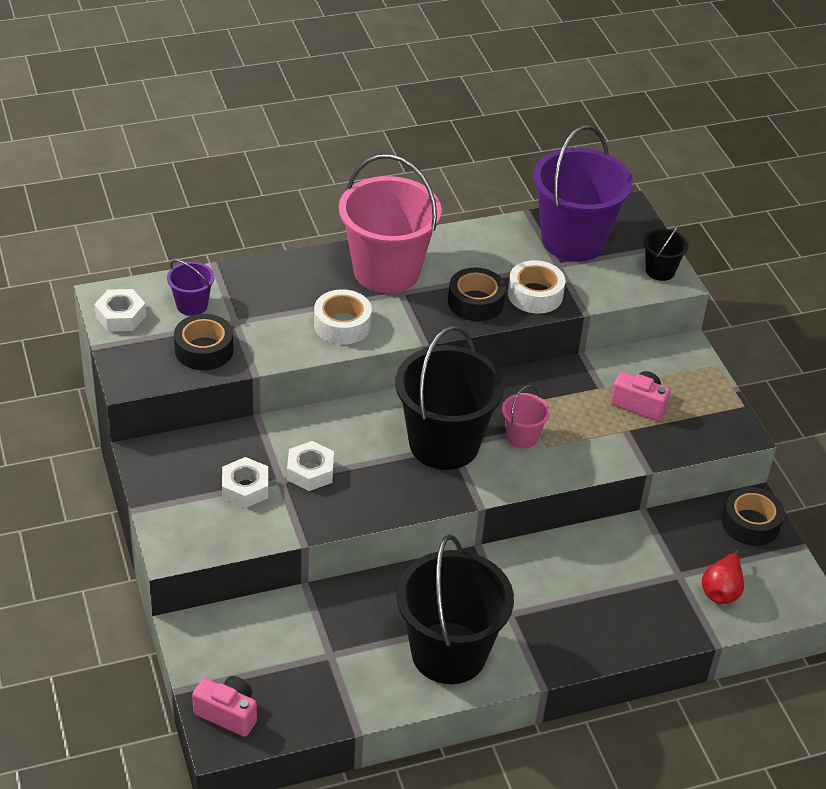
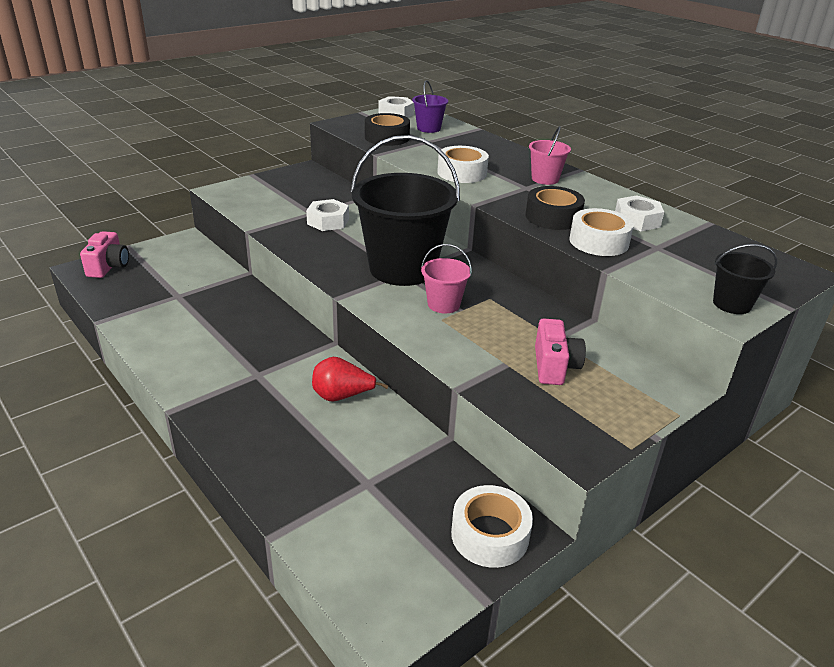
camera: 70 degrees right, 10 degrees down
white nut [222,457,268,508] -> white nut moved to [615,195,664,231]
pink bucket [339,154,442,293] -> pink bucket [529,126,571,185], size x0.45
black bucket [397,534,514,684] -> none
purple bucket [533,125,633,262] -> none
red pear [702,550,744,604] -> red pear moved to [312,357,388,402]
black tape [722,487,784,546] -> white tape [451,485,533,568]

